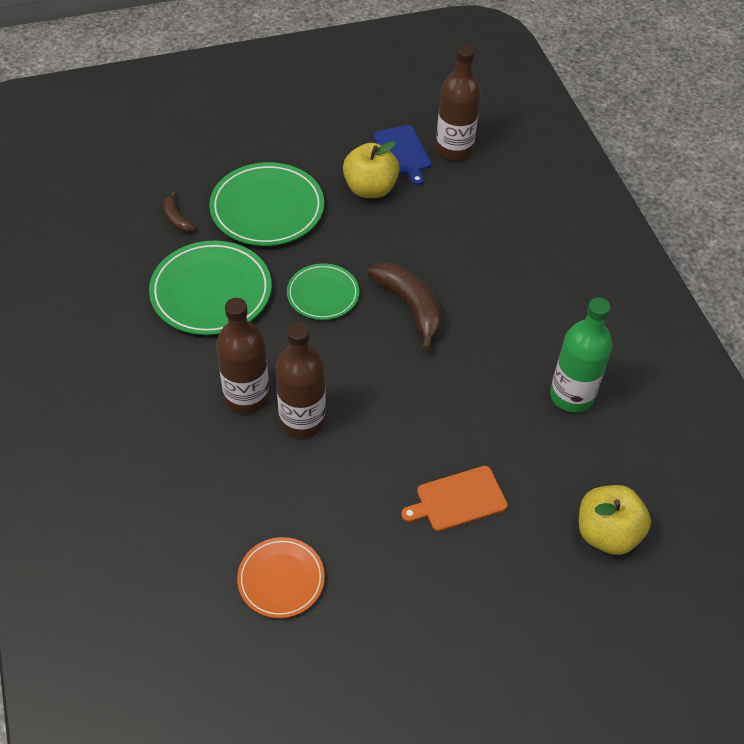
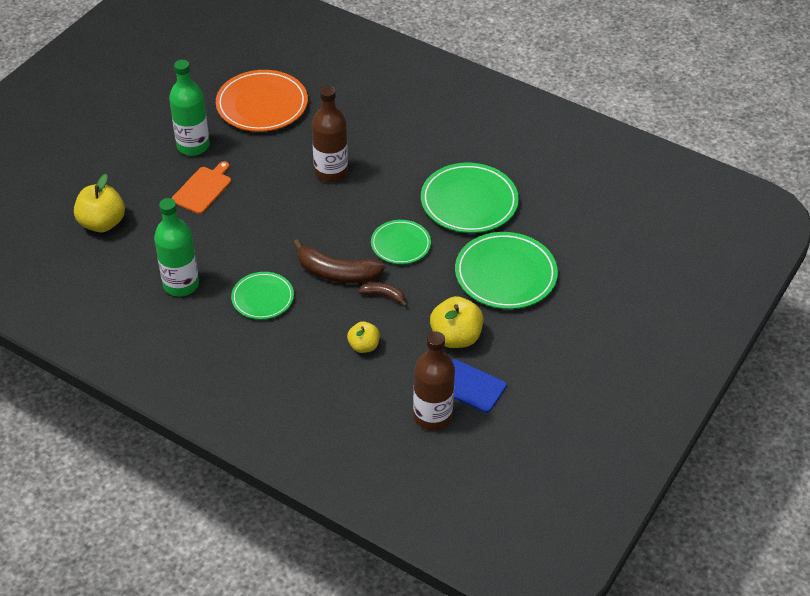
camera: 140 degrees right, 5 degrees down
brown banana [163,191,196,233] -> brown banana moved to [358,283,407,307]
brown bottle [216,298,269,414] -> none
orange plate [237,537,325,618] -> orange plate [216,70,308,132], size x1.67
none -> green bottle [169,60,210,156]
none -> green plate [231,272,294,320]
none -> yellow apple [347,321,380,353]

